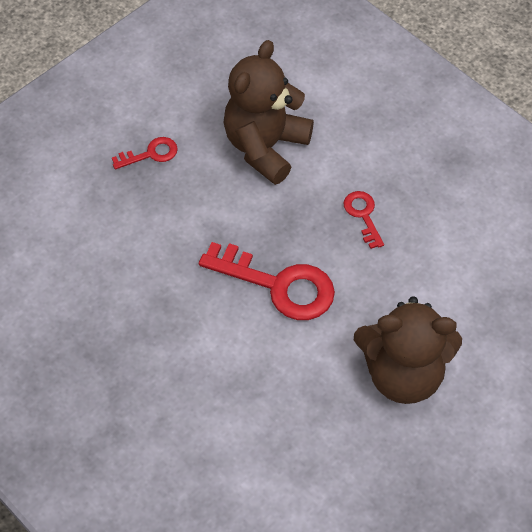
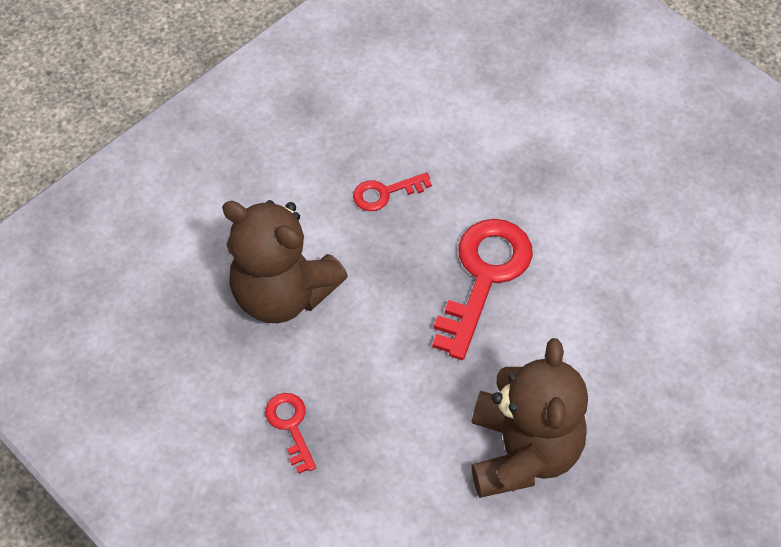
camera: 90 degrees left, 0 degrees up
brown teddy bear [354,296,462,404] -> brown teddy bear moved to [471,338,588,498]

